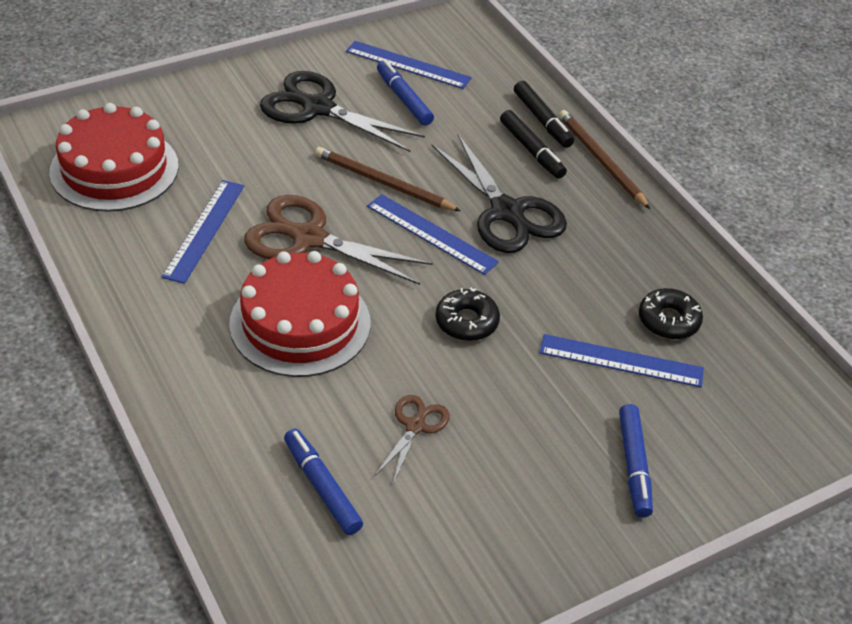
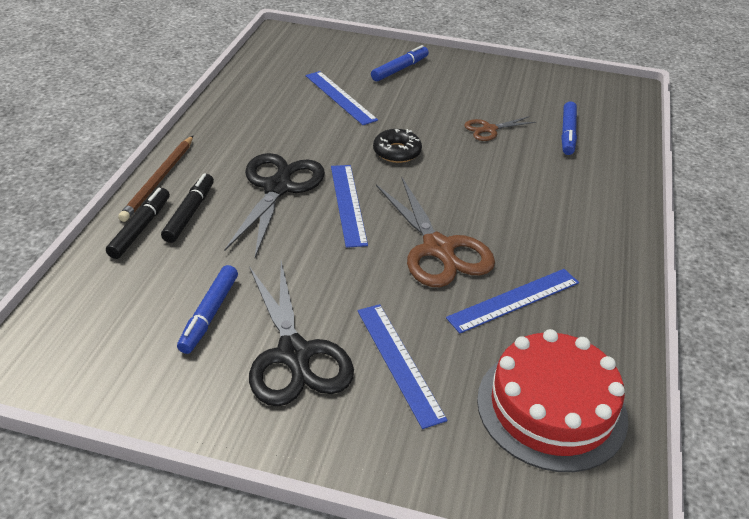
camera: 135 degrees left, 5 degrees down
red cake [229,251,371,377] -> none
brown pencil [315,147,461,211] -> none
blue ruler [346,41,472,89] -> blue ruler moved to [357,304,447,429]
black donut [639,288,703,339] -> none

